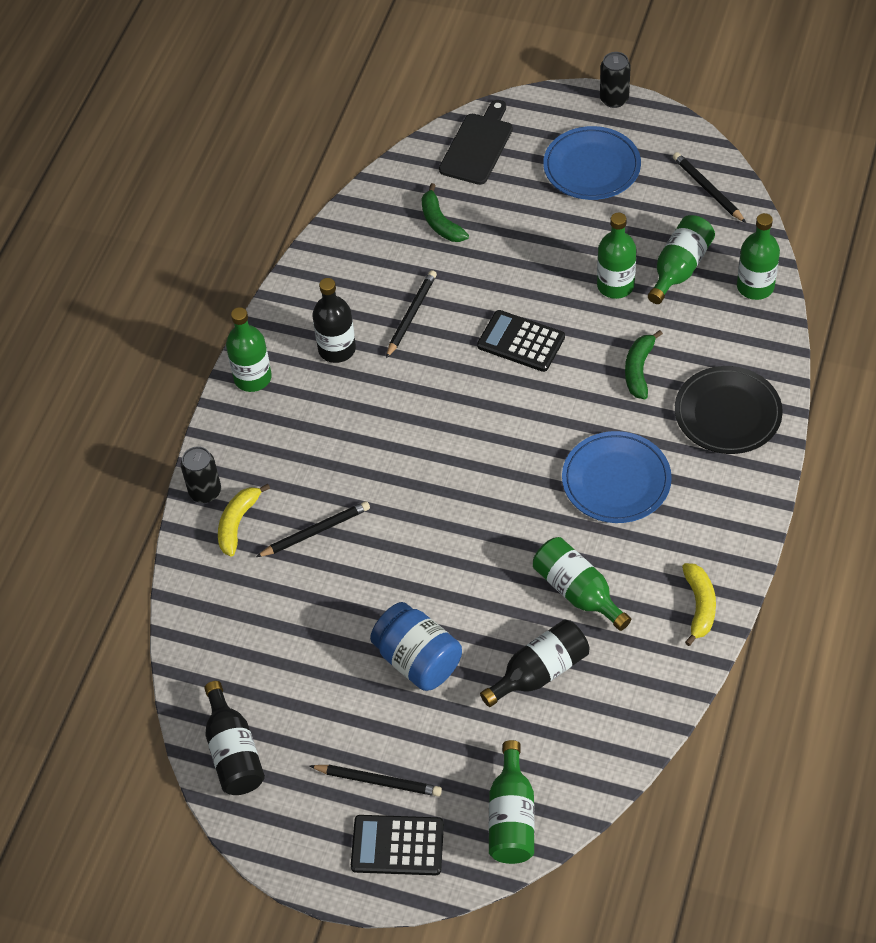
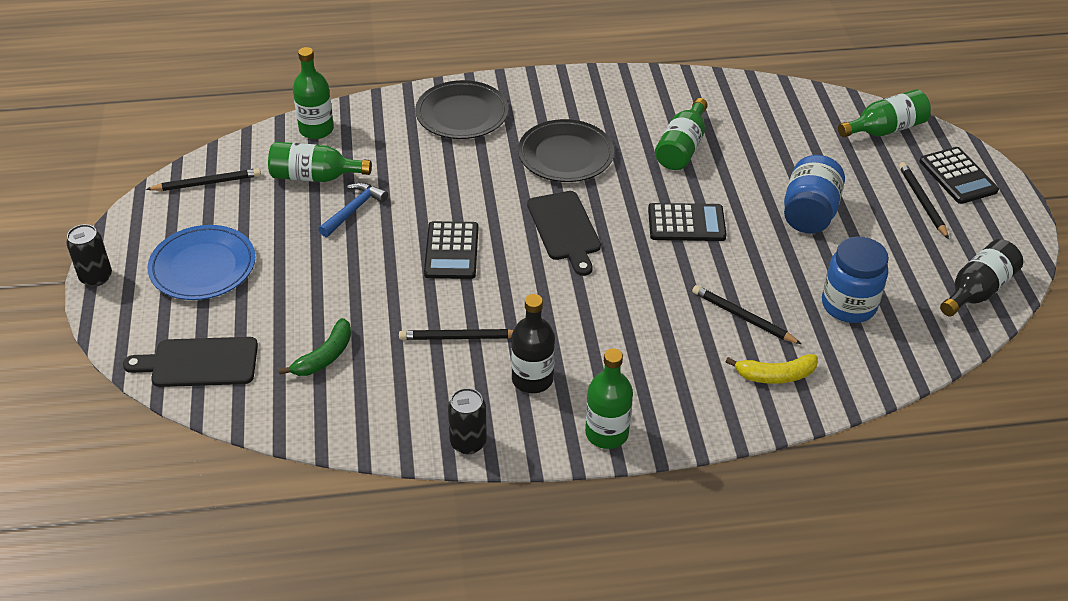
camera: 120 degrees left, 10 degrees down
black can [181,446,221,503] -> black can moved to [448,388,487,454]
black bottle [480,619,589,707] -> none
blue plate [562,431,672,523] -> black plate [518,119,614,182]
green bottle [597,213,637,299] -> blue hammer [318,182,388,237]
green banana [625,330,663,399] -> none
black pencil [673,152,746,223] -> black pencil turned 135 degrees counterclockwise [146,168,261,191]
yellow banana [682,563,716,646] -> none
none -> black cutting board [527,191,601,276]
none -> black calculator [648,203,727,241]
none -> blue jar [822,237,889,323]

